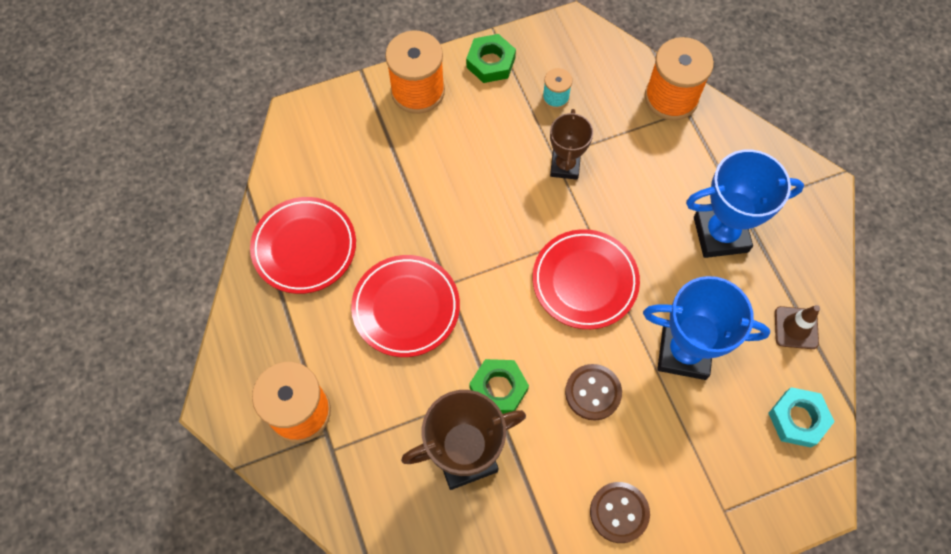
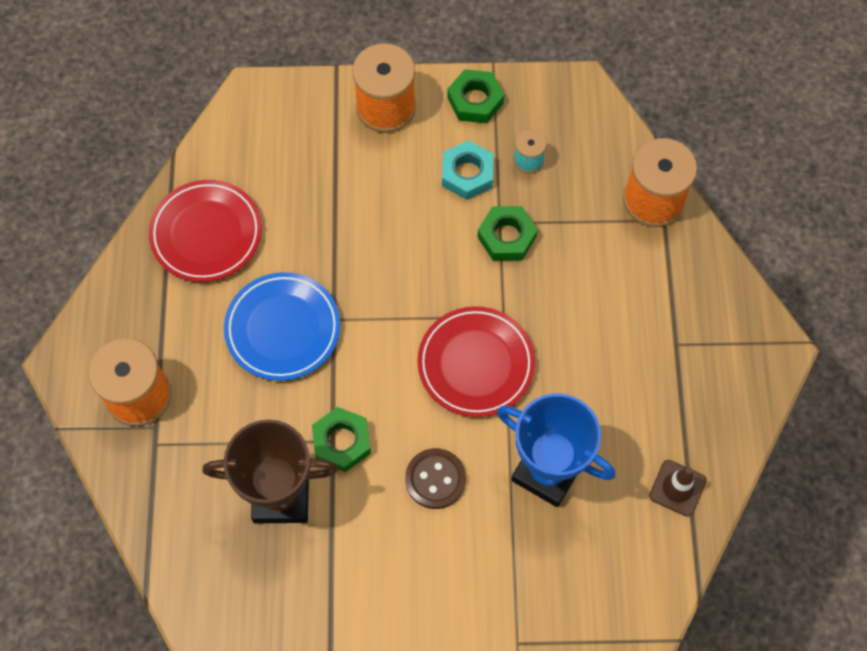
camera: 20 degrees right, 0 degrees up
red plate [351,255,460,357] -> blue plate [224,272,340,381]
brown trophy [550,109,593,180] -> green nut [477,206,538,260]
brown button [590,482,650,543] -> none
blue trophy [686,149,804,258] -> none
turquoise nut [768,387,835,448] -> turquoise nut moved to [442,140,494,200]

